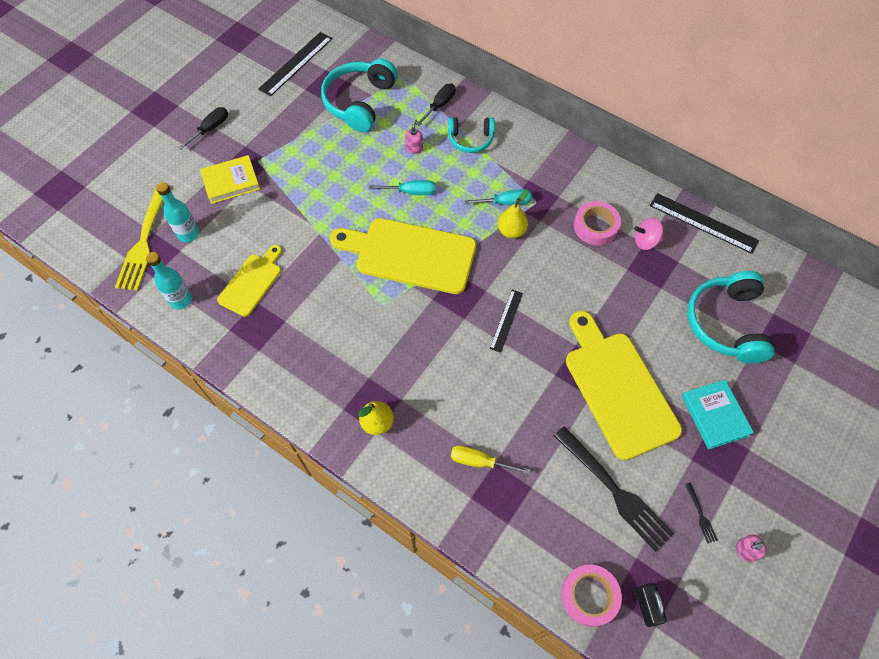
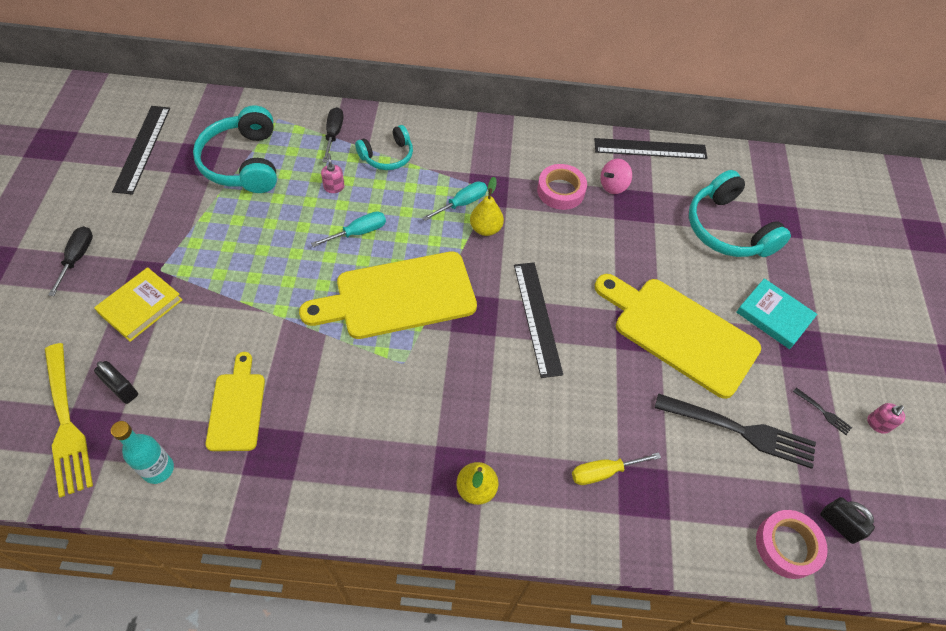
camera: 35 degrees left, 5 degrees down
turquoise bottle [156,182,199,243] -> black padlock [94,361,138,404]
black ruler [490,290,523,353] -> black ruler [514,262,563,378], size x1.65

